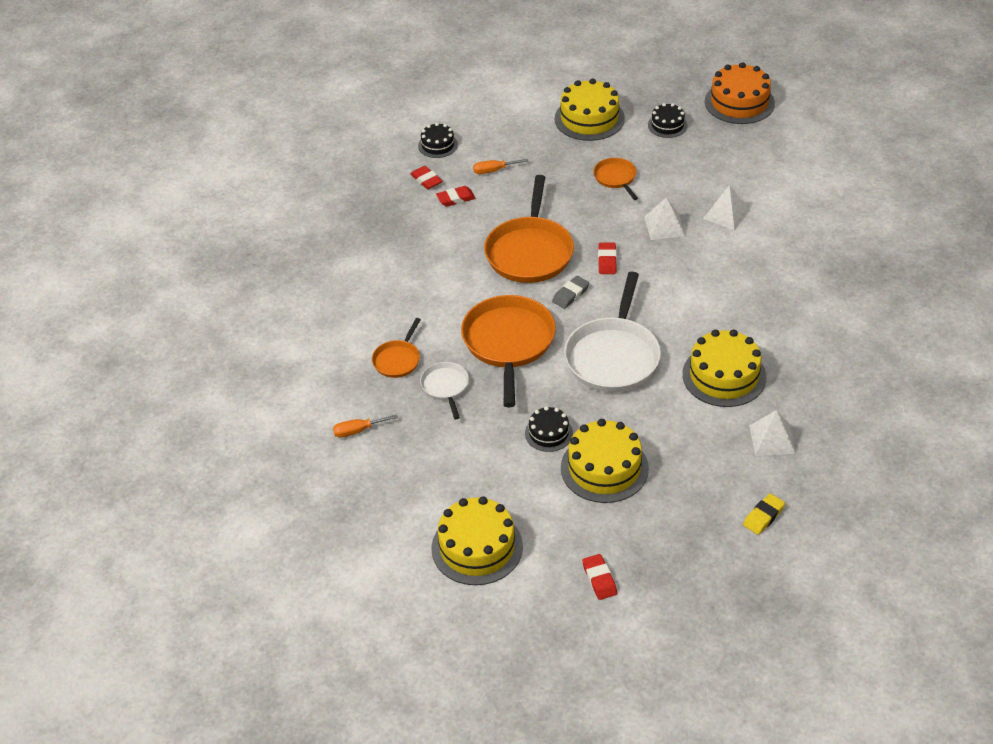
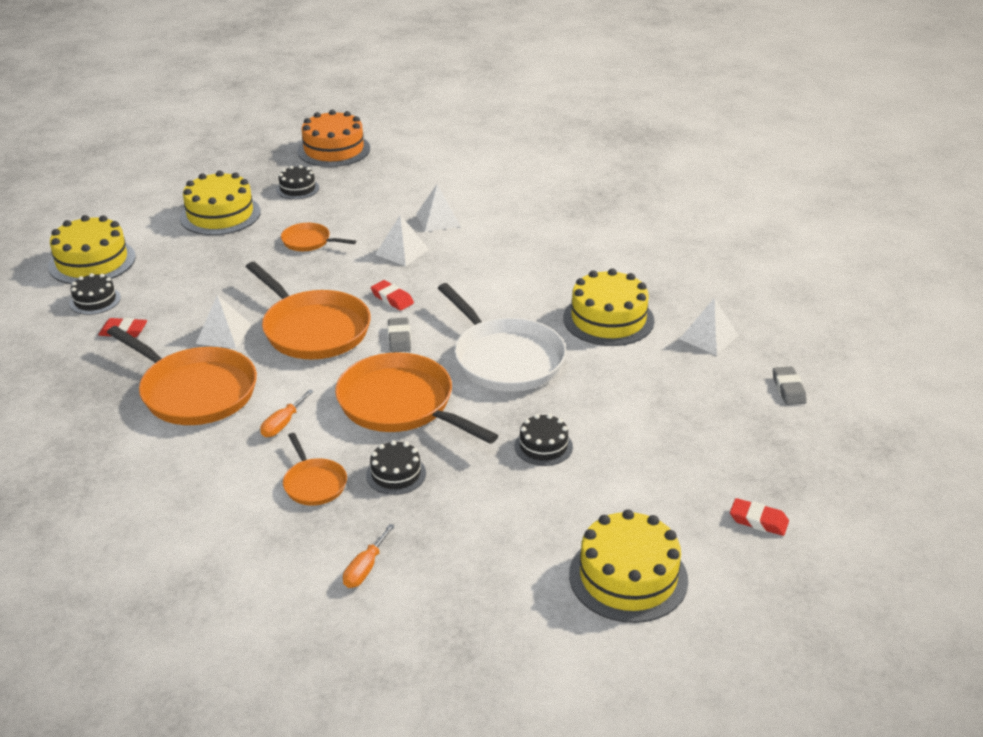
camera: 50 degrees left, 10 degrees down
white pan [420,362,469,419] -> black cake [366,440,426,495]
red eraser [436,186,476,207] -> none
orange screwdriver [473,159,528,174] -> orange screwdriver moved to [260,389,314,437]
yellow cake [561,419,649,503] -> yellow cake moved to [48,215,136,284]
yellow eraser [743,493,785,535] -> grey eraser [773,366,807,405]
none -> orange pan [107,326,257,425]
none -> white pyramid [196,295,252,349]

